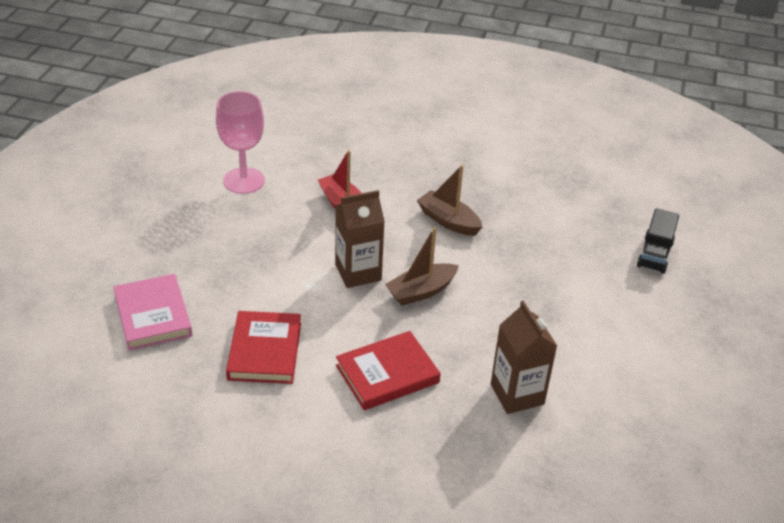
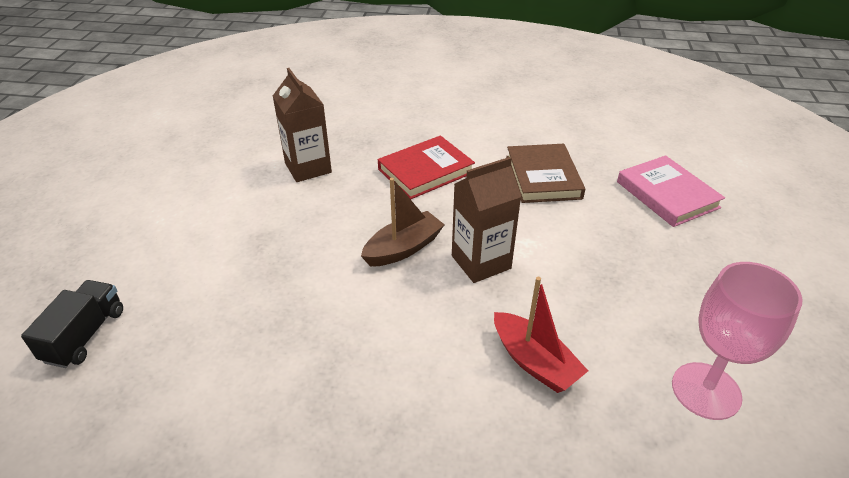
camera: 175 degrees right, 0 degrees up
red book [226,311,301,384] -> brown book [506,144,585,203]
brown boat [417,165,482,236] -> none

